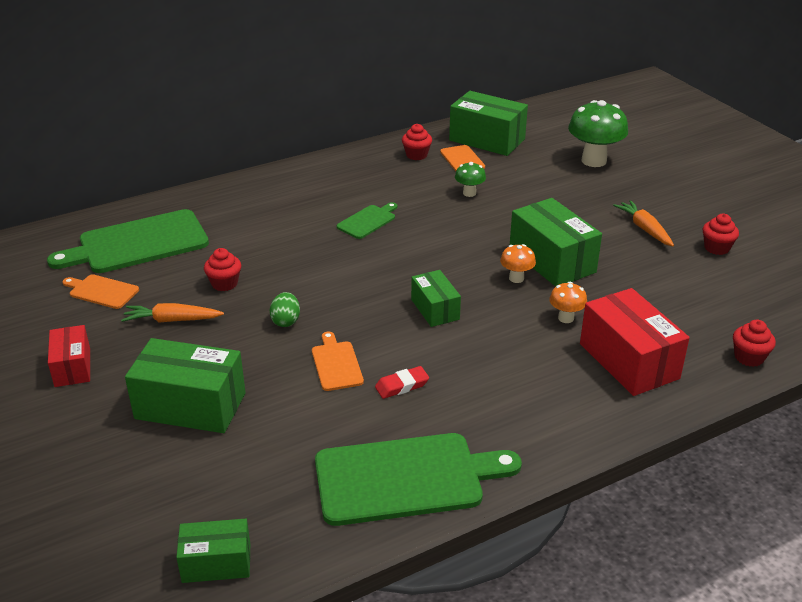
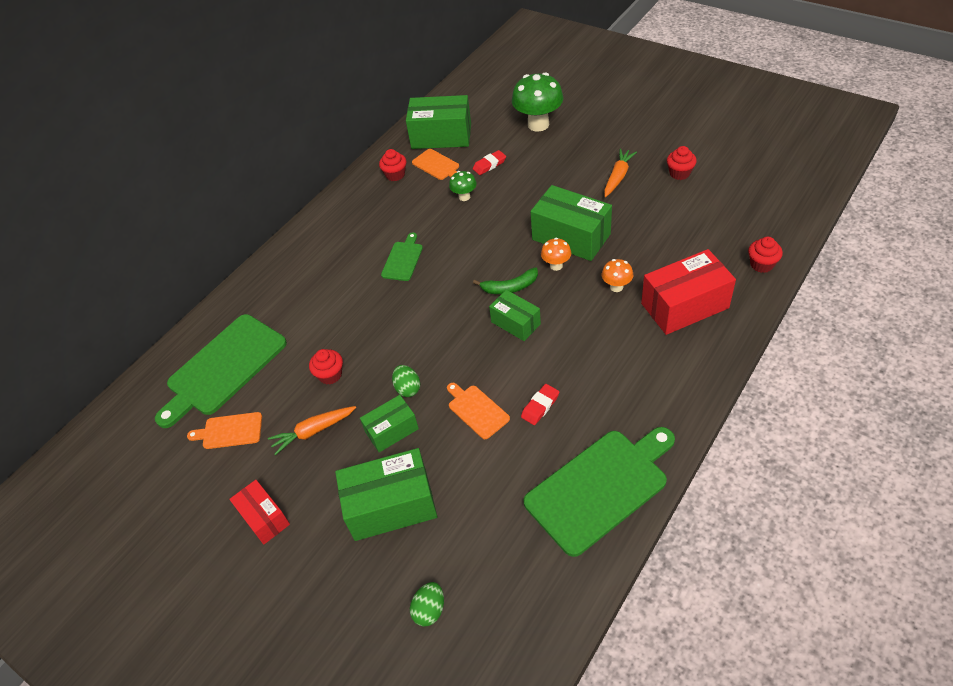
camera: 20 degrees left, 15 degrees up
green box [176,519,250,583] -> green box moved to [360,395,419,452]
red box [580,288,690,396] -> red box turned 60 degrees counterclockwise [641,249,736,335]
orange carrot [613,200,674,246] -> orange carrot turned 75 degrees clockwise [604,148,637,197]
none -> green egg [410,582,444,626]
none -> red eraser [473,150,506,175]
none -> green banana [473,267,538,294]

